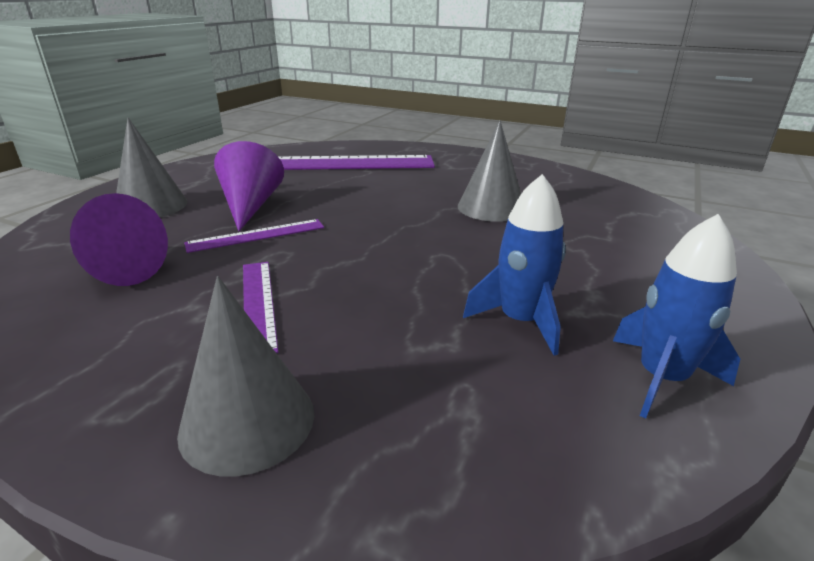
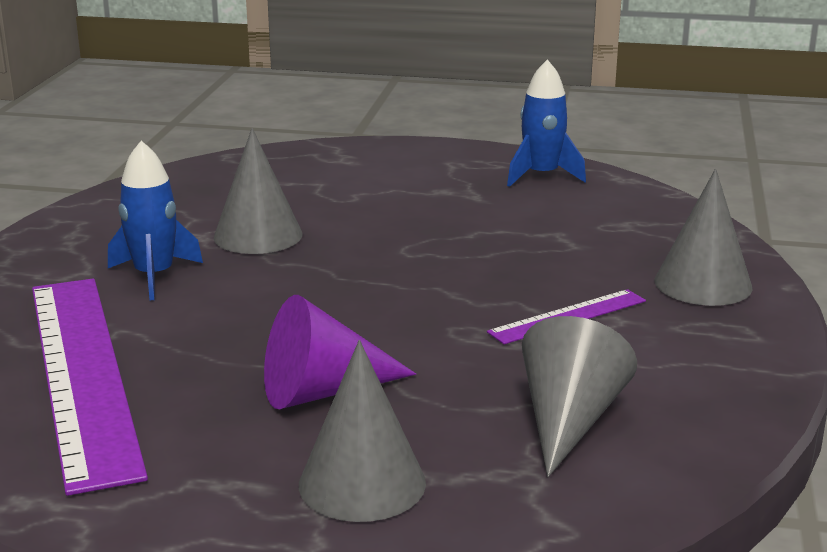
camera: 105 degrees left, 5 degrees down
purple cone [70,193,168,286] -> grey cone [522,316,637,477]
purple ruler [184,219,324,253] -> none
blue rocket [463,174,566,356] -> blue rocket moved to [108,141,203,300]

